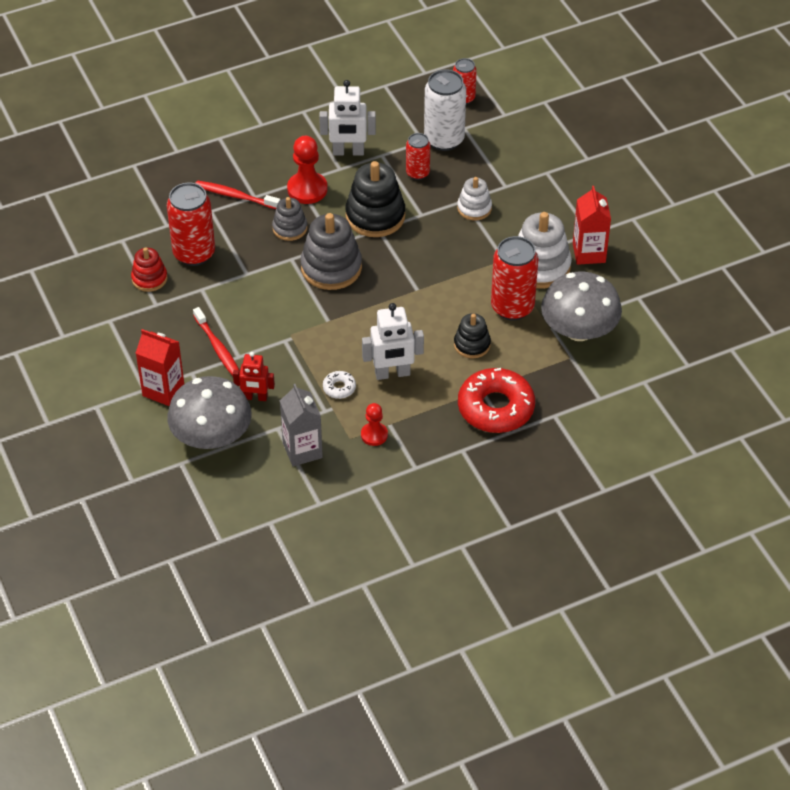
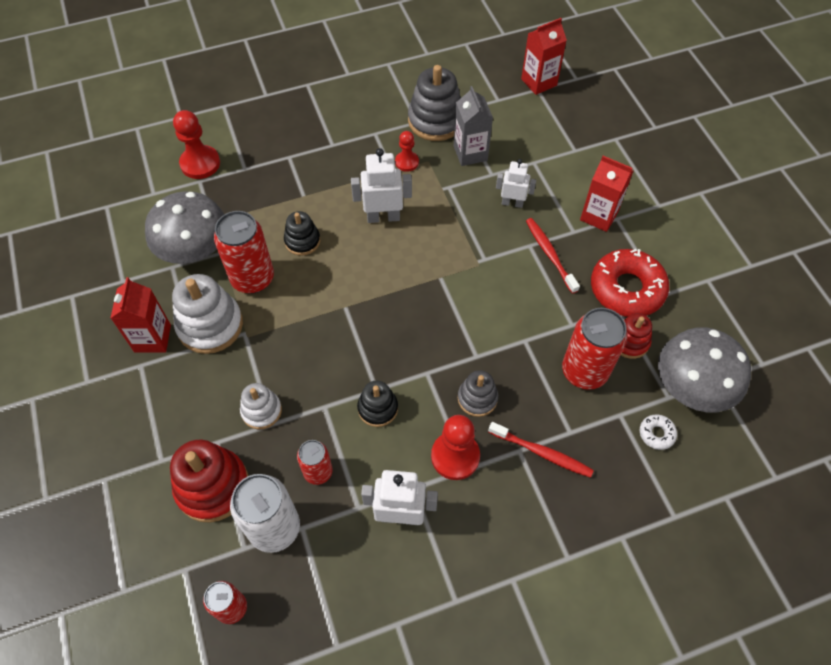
camera: 175 degrees left, 10 degrees up
grey mushroom [167,376,252,449] -> grey mushroom moved to [658,327,751,412]
red robot [233,352,275,401] -> white robot [496,159,536,208]
grey stacking toy [300,213,362,290] -> grey stacking toy moved to [408,65,461,141]
white donut [323,371,356,399] -> white donut moved to [640,415,677,450]
black stacking toy [345,161,405,237] -> black stacking toy [357,381,398,427], size x0.58
red donut [458,368,535,433] -> red donut moved to [591,249,669,317]
none -> red stacking toy [170,440,249,523]
none -> red pawn [173,110,220,179]
none -> red carton [521,18,567,95]

